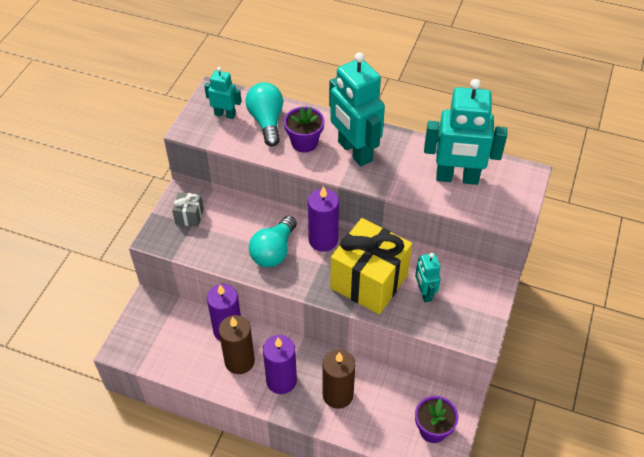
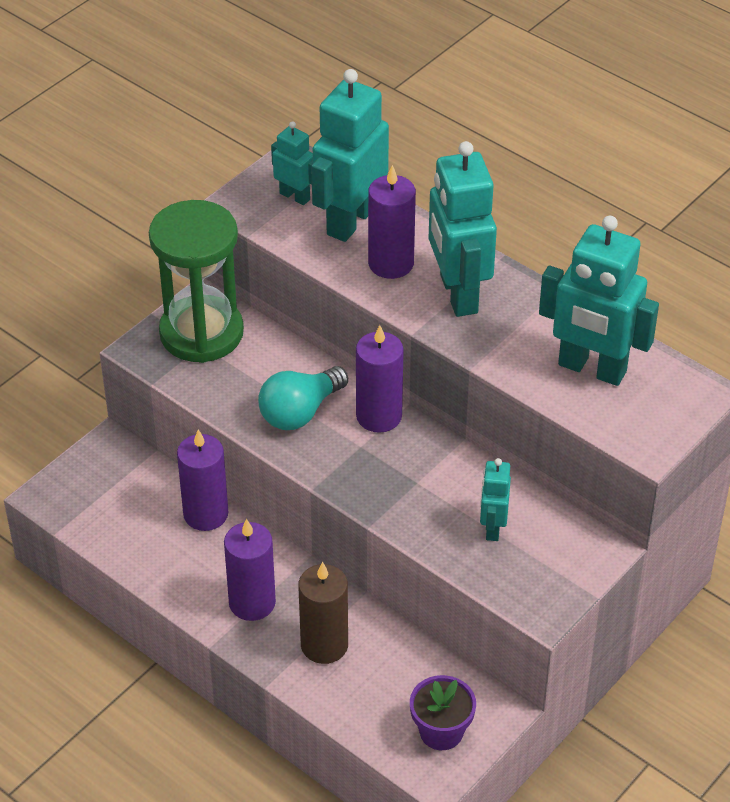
camera: 20 degrees right, 5 degrees down
grey gift [172,192,204,227] -> green hourglass [149,200,244,363]
brown candle [219,315,255,374] -> none
turquoise light bulb [245,82,283,147] -> turquoise robot [311,69,389,242]
purple flower pot [284,107,324,153] -> purple candle [368,165,416,279]
yellow gift [330,218,412,314] -> none

